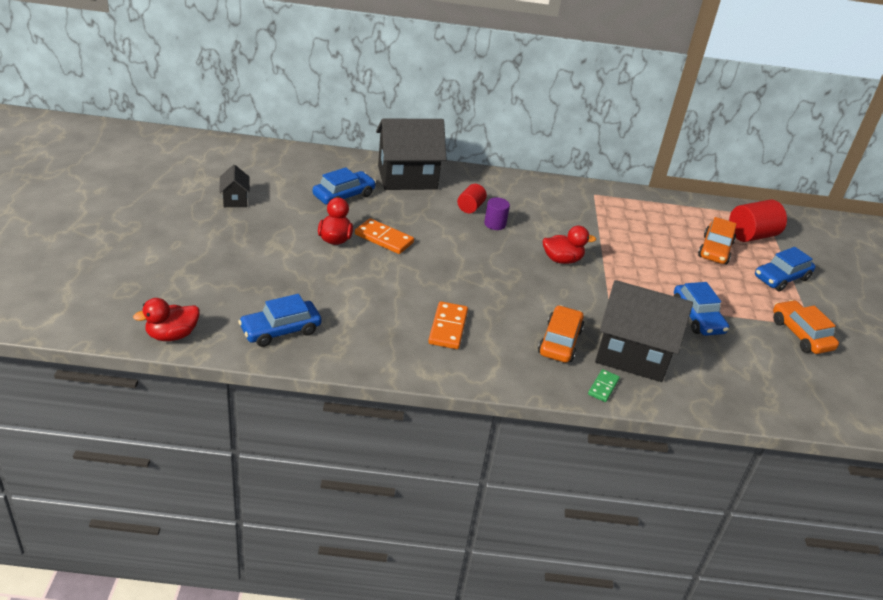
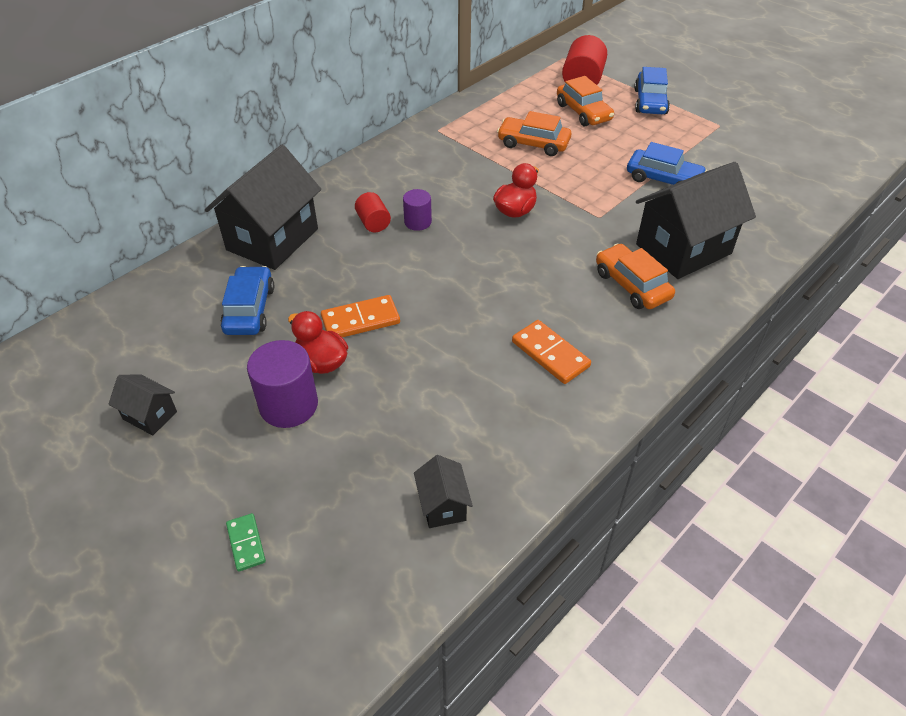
camera: 45 degrees left, 10 degrees up
red duck [133,298,200,341] -> none
blue car [238,294,321,347] -> black house [414,455,473,528]
green domino [588,369,620,402] -> green domino moved to [226,513,266,572]
orange car [773,300,839,354] -> orange car moved to [497,111,571,156]
none -> purple cylinder [247,340,318,428]

